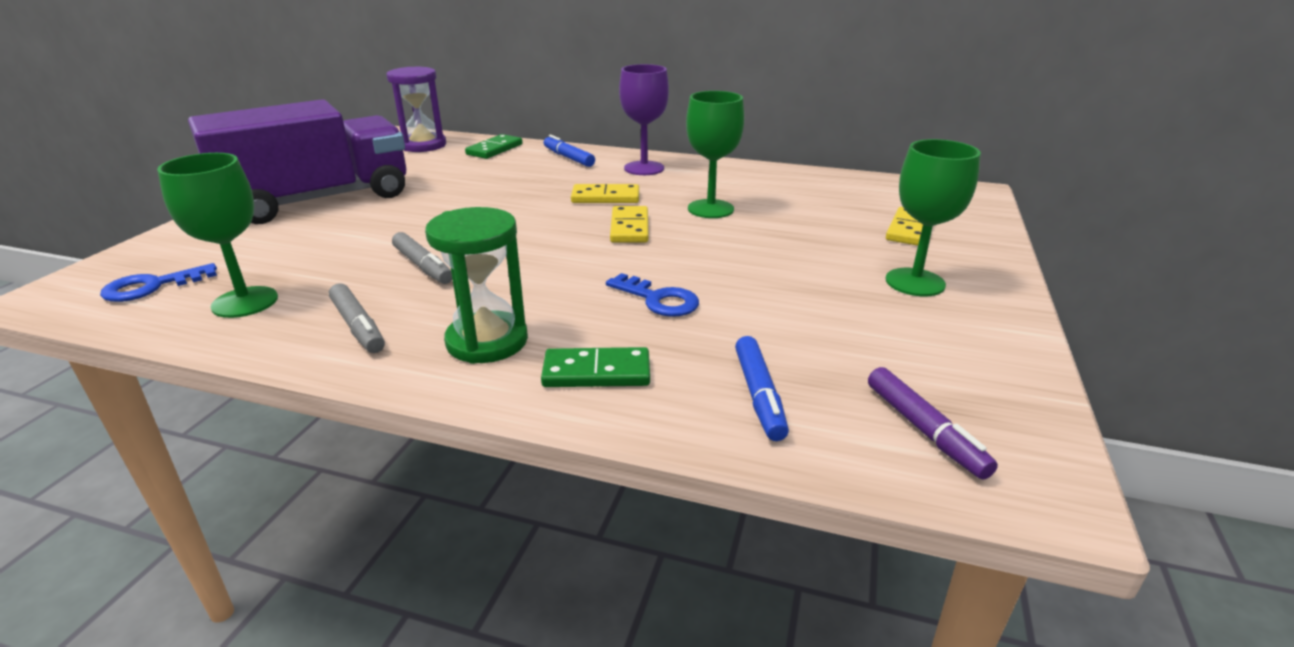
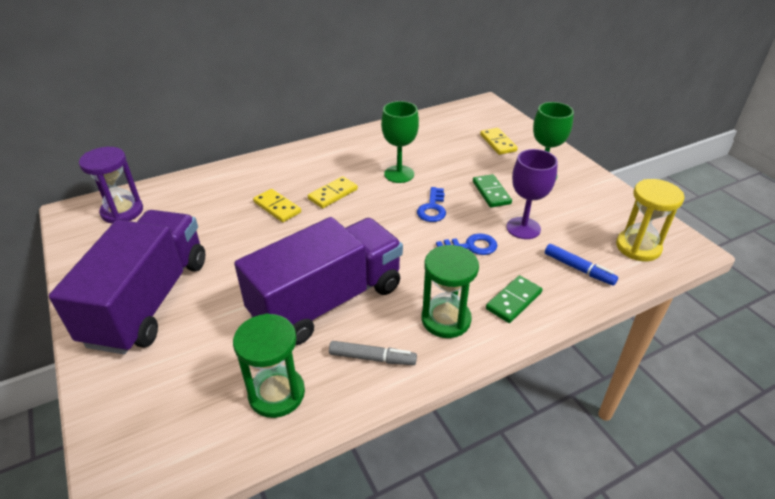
camera: 45 degrees left, 10 degrees up
blue key [100,263,217,302] -> blue key moved to [417,187,446,222]
green goblet [157,153,278,318] -> green hourglass [233,314,305,418]
grey marker [392,232,452,284] -> purple truck [234,217,403,345]
green domino [465,134,523,159] -> green domino moved to [473,174,512,207]
blue marker [544,134,595,167] -> none
yellow domino [610,206,649,243] -> yellow domino moved to [253,189,301,222]
purple goblet [619,64,669,175] -> purple goblet moved to [506,149,558,239]
purple marker [868,367,998,480] -> yellow hourglass [616,179,684,261]

